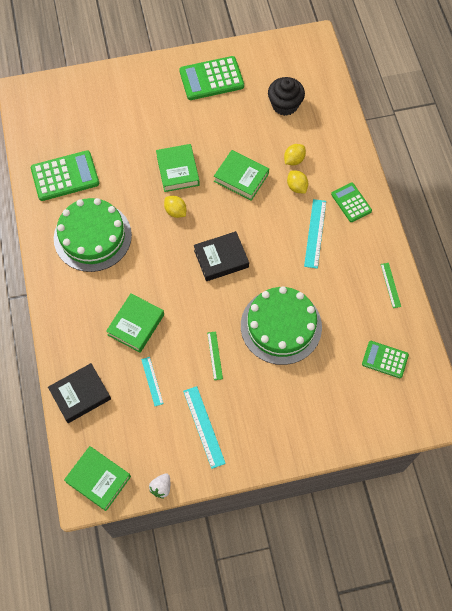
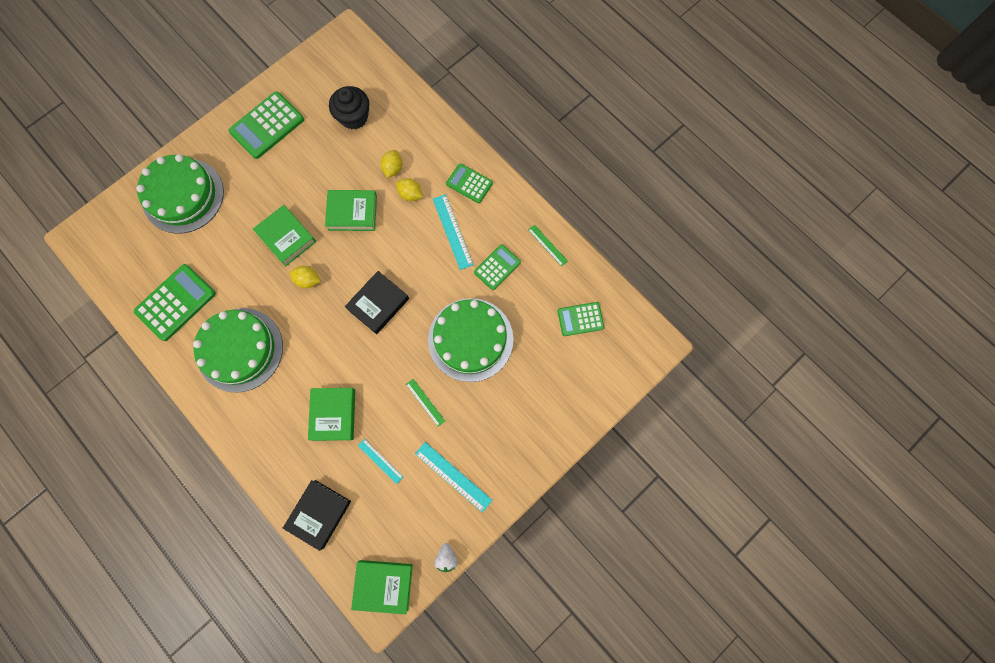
camera: 30 degrees left, 10 degrees up
none -> green cake [136,154,224,234]
none -> green calculator [474,244,521,290]

